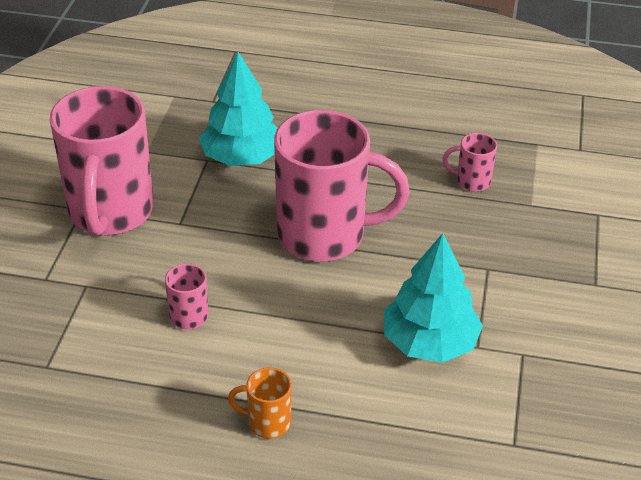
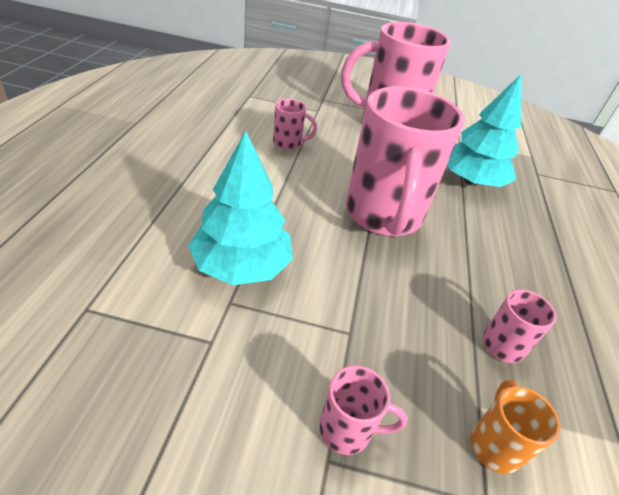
camera: 85 degrees right, 0 degrees up
orange mug [228,367,292,439] -> orange mug moved to [470,379,560,474]
none -> pink mug [319,365,407,455]

